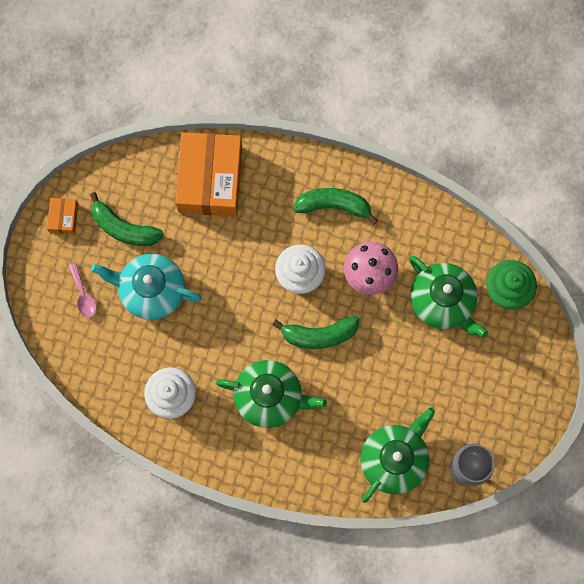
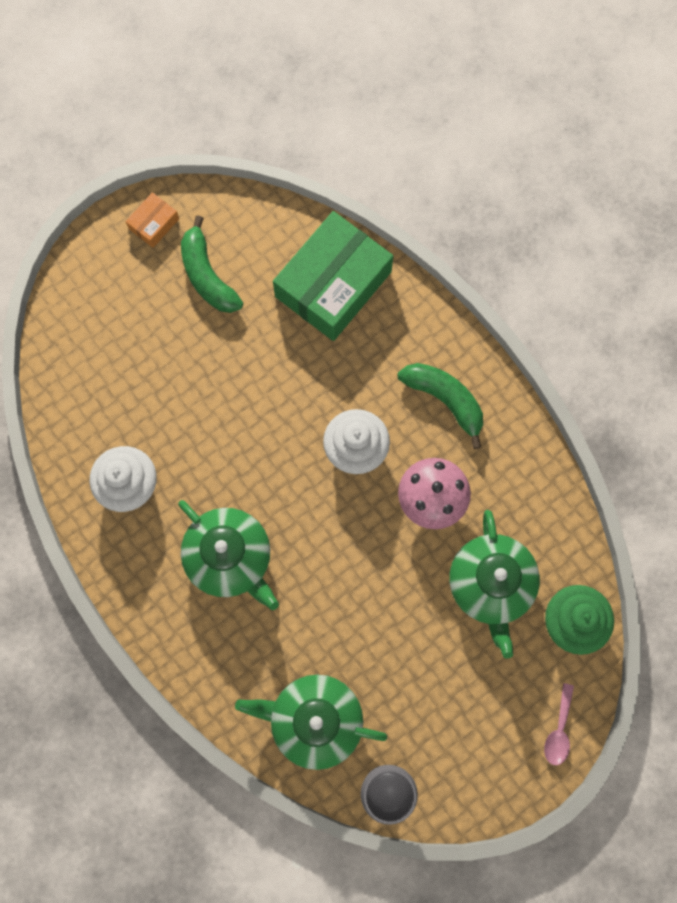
camera: 35 degrees right, 0 degrees up
pink spoon [69,263,96,317] -> pink spoon moved to [544,683,574,765]
turquoise teapot [91,254,201,320] -> none
orange box [175,132,242,216] -> green box [273,211,393,341]
green banana [273,316,359,349] -> none
green teapot [360,408,435,503] -> green teapot turned 150 degrees counterclockwise [235,675,388,770]

